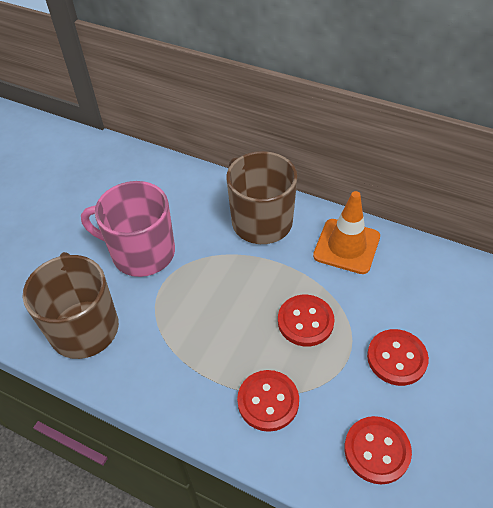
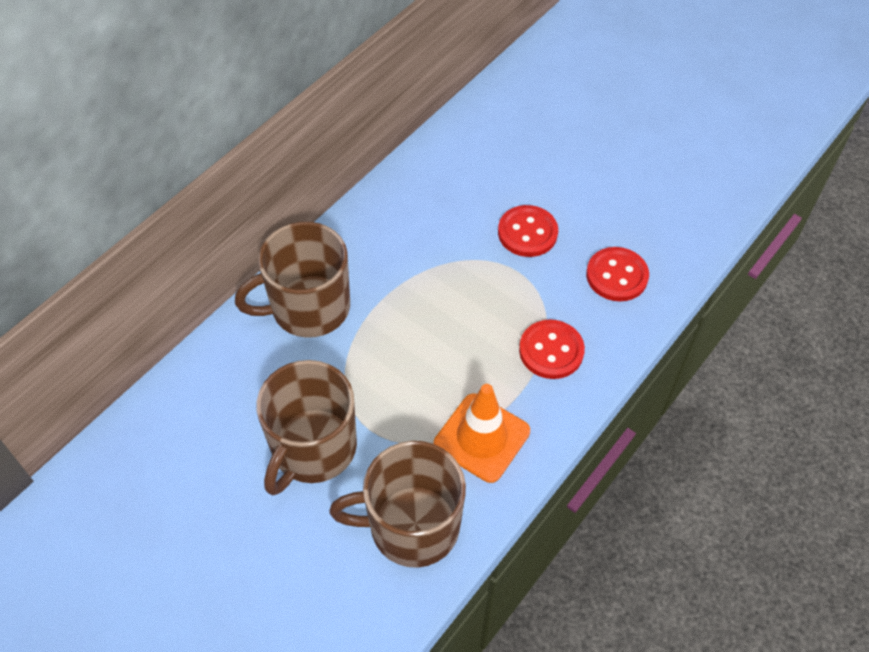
camera: 80 degrees left, 5 degrees up
pink mug [81,181,175,277] -> brown mug [256,360,357,496]
red button [278,295,335,347] -> none
orange traffic cone [313,191,380,274] -> orange traffic cone moved to [434,384,530,483]

